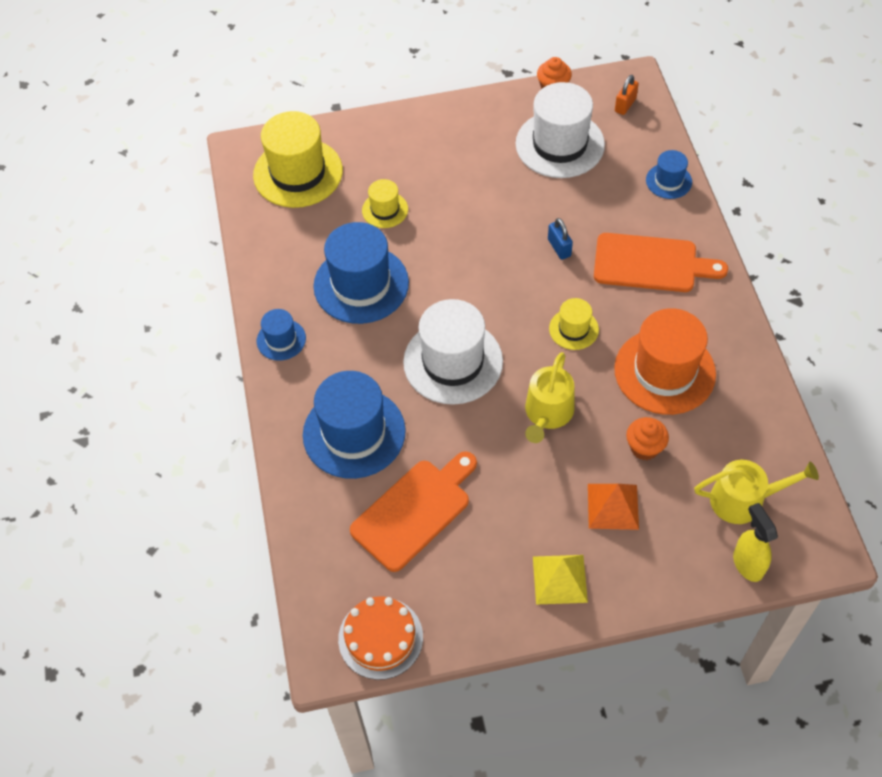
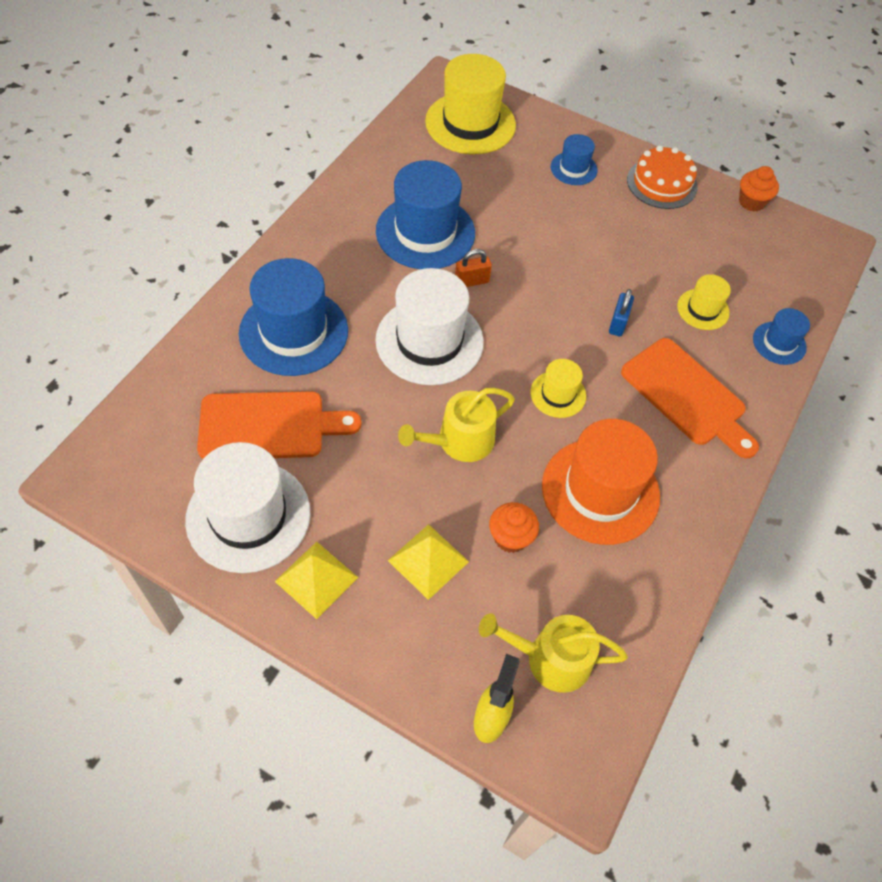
camera: 35 degrees right, 0 degrees up
blue hat [257,309,306,361] -> blue hat moved to [551,134,598,185]
orange cake [338,596,423,680] -> orange cake moved to [627,146,697,209]
yellow hat [362,179,408,228] -> yellow hat moved to [677,274,731,330]
white hat [515,82,605,178] -> white hat moved to [185,442,310,573]
orange pyramid [588,484,639,530] -> yellow pyramid [388,524,469,600]
orange padlock [615,75,639,115] -> orange padlock moved to [455,249,492,287]
yellow watering can [694,460,819,524] -> yellow watering can turned 150 degrees clockwise [479,613,628,693]

